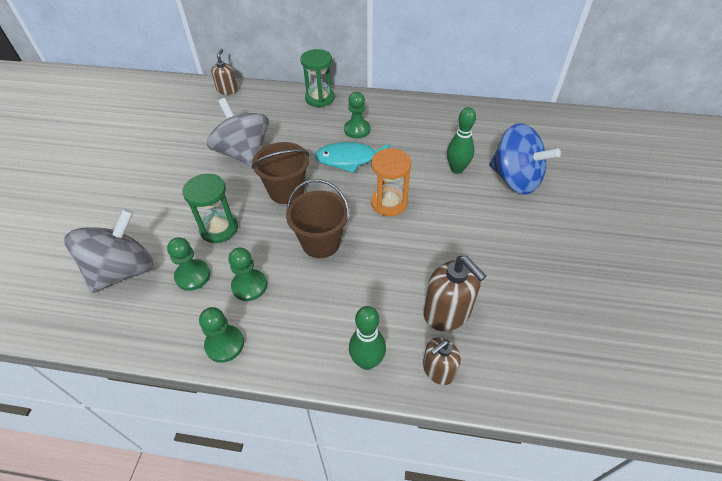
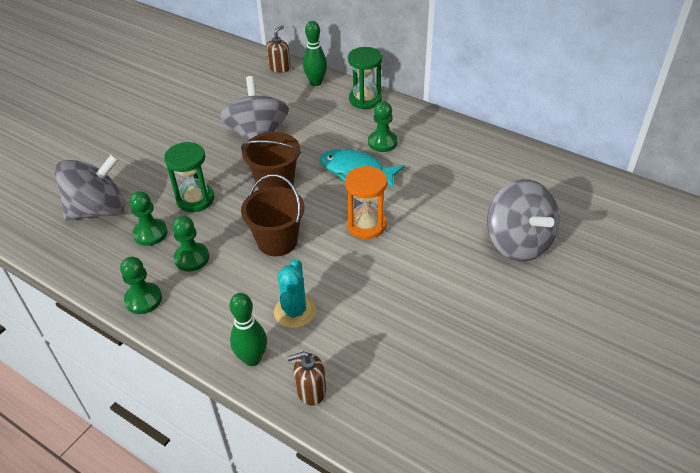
camera: 25 degrees right, 5 degrees down
brown soap dispenser [423,256,486,331] -> none
green bowling pin [447,107,476,174] -> green bowling pin moved to [303,21,327,86]
blue spinning top [489,123,561,194] -> grey spinning top [487,179,560,261]
none -> turquoise cactus [274,259,316,328]

